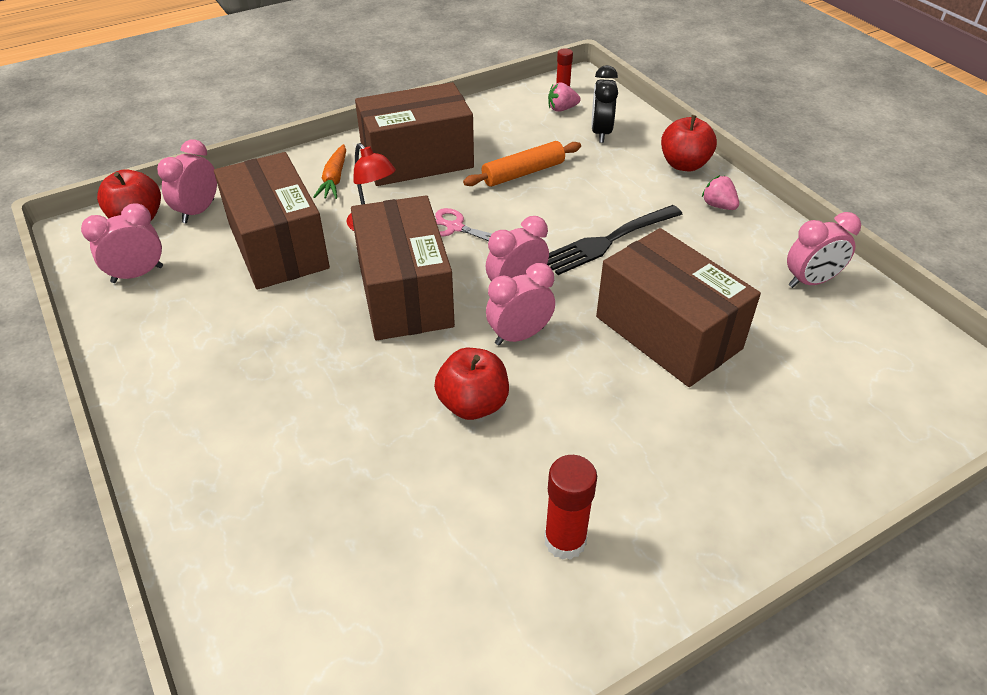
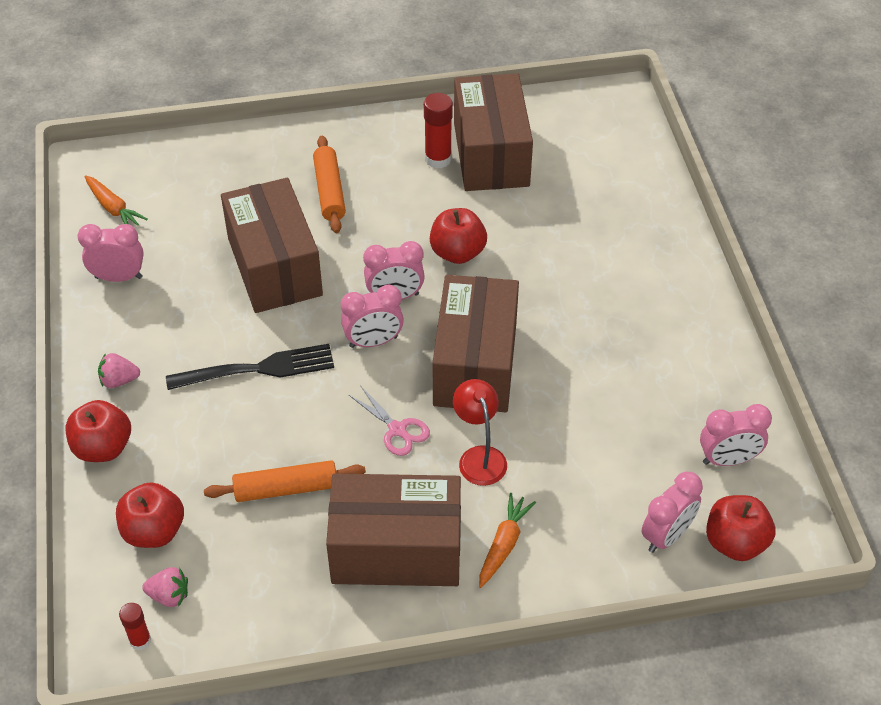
camera: 160 degrees left, 5 degrees up
brown box [214,152,330,290] -> brown box moved to [454,73,533,191]
black clock [591,65,618,143] -> red apple [116,482,184,548]
pink strawberry [702,175,739,210] -> pink strawberry turned 105 degrees clockwise [98,353,140,388]
none -> orange carrot [84,175,148,226]
none -> orange rolling pin [313,136,346,233]

